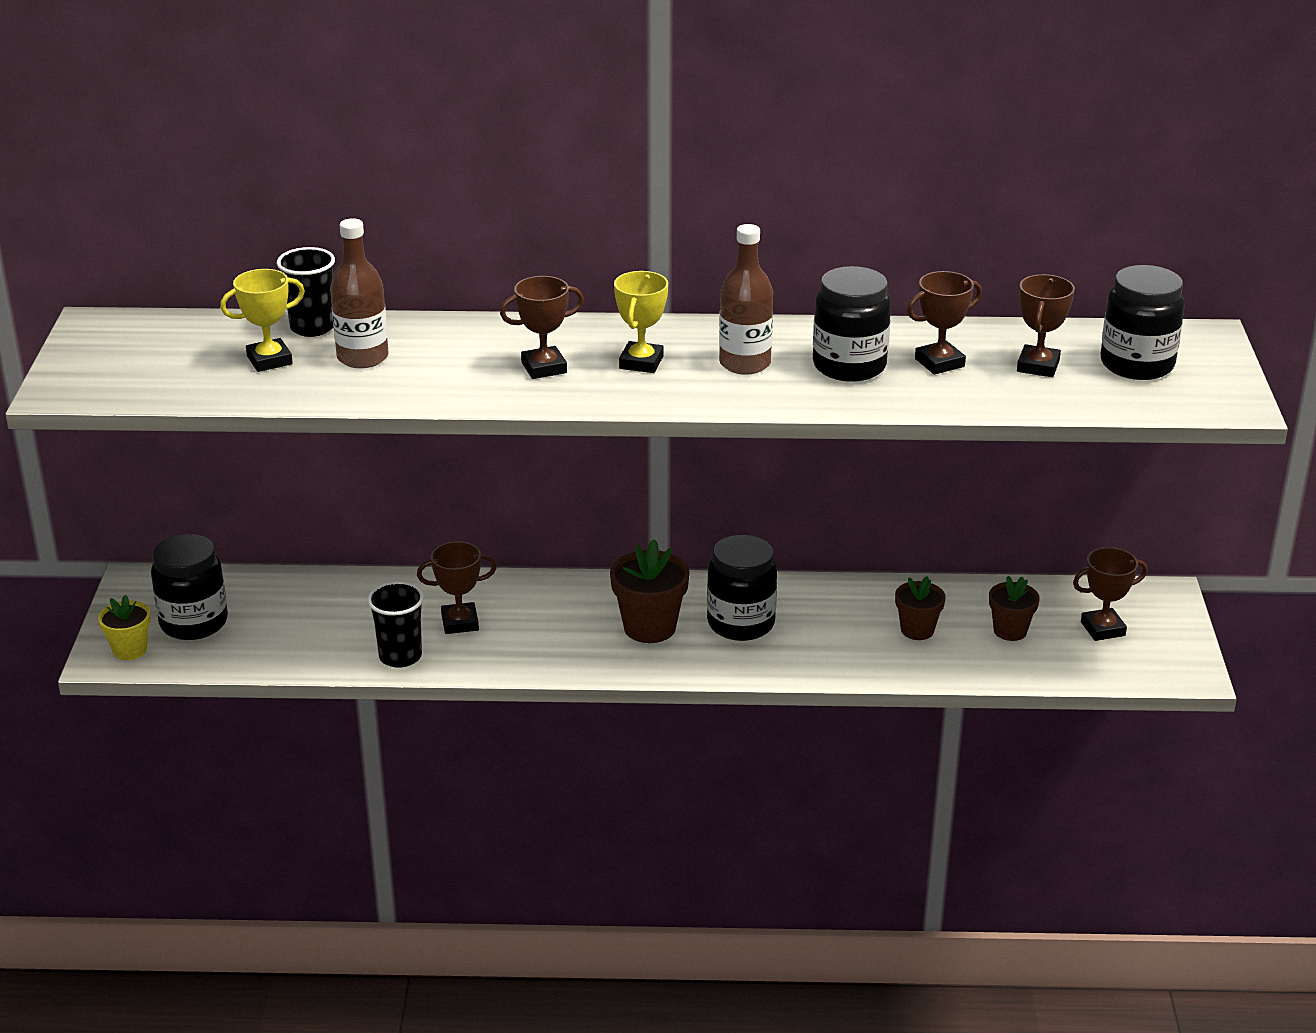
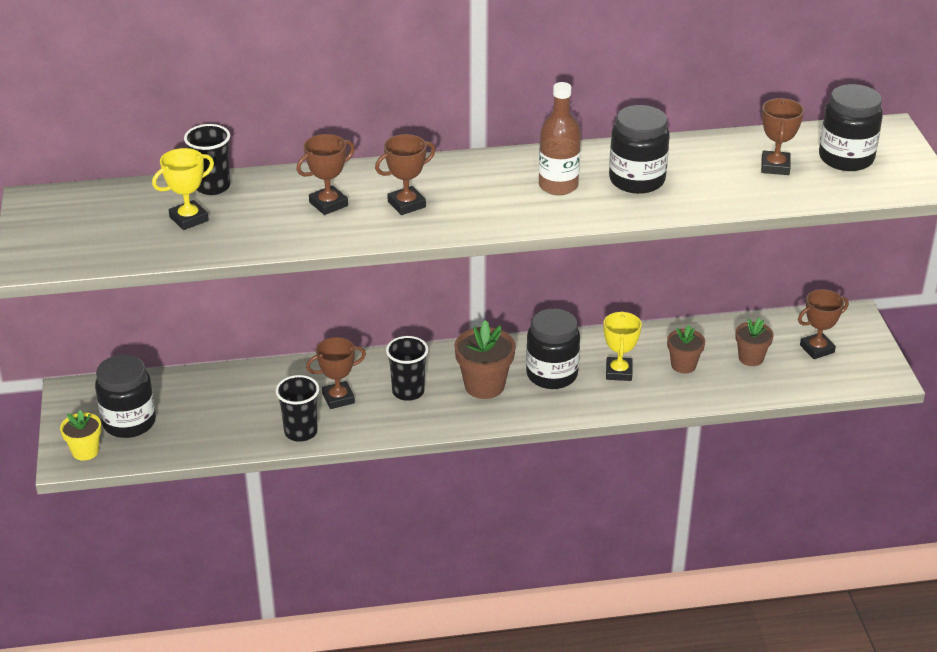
camera: 10 degrees left, 5 degrees up
brown bottle [330,218,388,368] -> none
yellow trophy [614,271,668,373] -> yellow trophy moved to [603,311,642,381]
brown trophy [907,271,982,374] -> brown trophy moved to [296,134,355,215]
none -> black cup [386,336,428,401]

